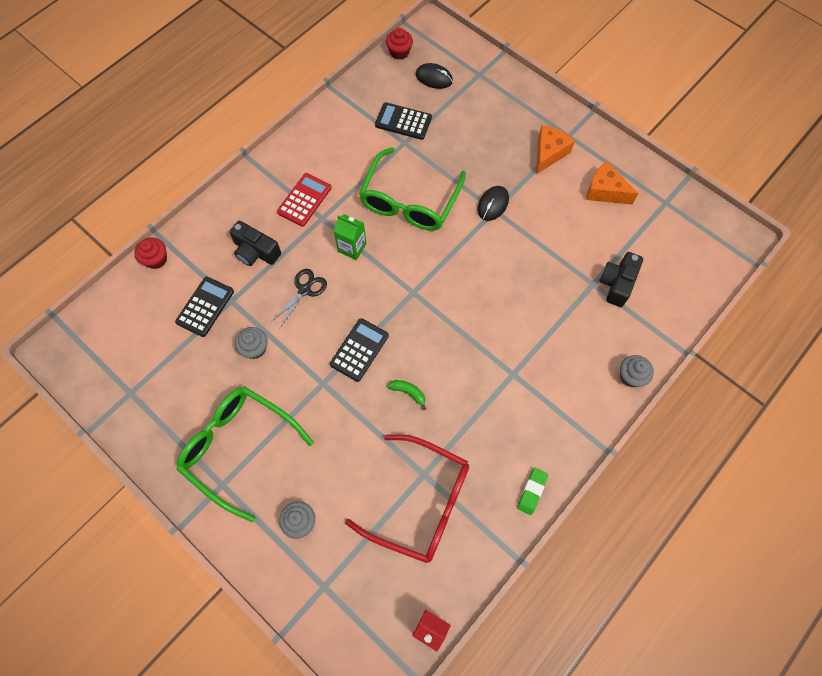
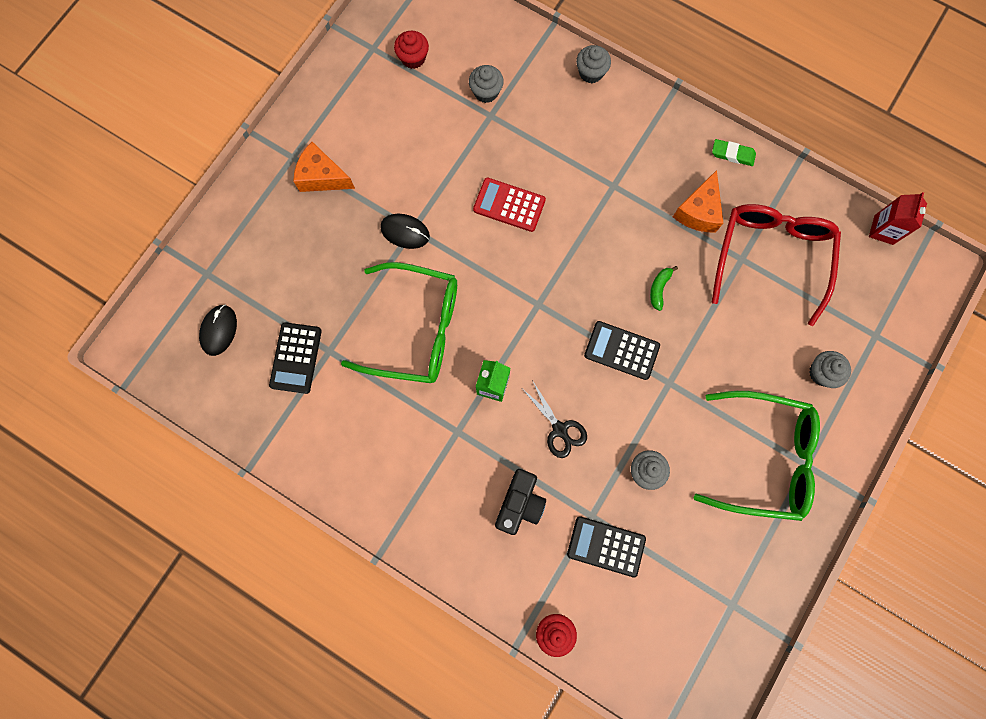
camera: 100 degrees left, 10 degrees up
green glasses [176,386,314,522] -> green glasses turned 105 degrees counterclockwise [694,391,820,521]
black scissors [271,269,327,328] -> black scissors turned 150 degrees counterclockwise [524,380,587,458]
red calculator [277,173,331,227] -> red calculator moved to [473,177,546,232]
red cupcake [386,28,413,60] -> red cupcake moved to [394,31,429,69]
orange cheese [586,161,638,205] -> orange cheese moved to [673,170,723,233]
black camera [599,252,643,307] -> grey cupcake [469,65,504,103]

